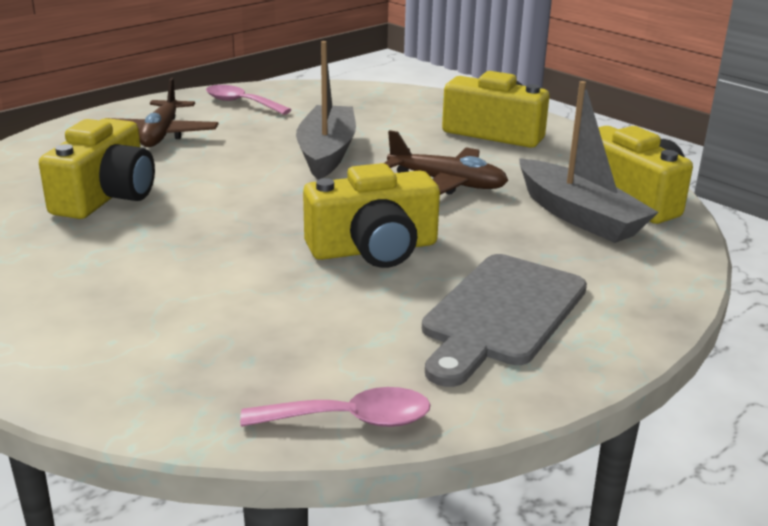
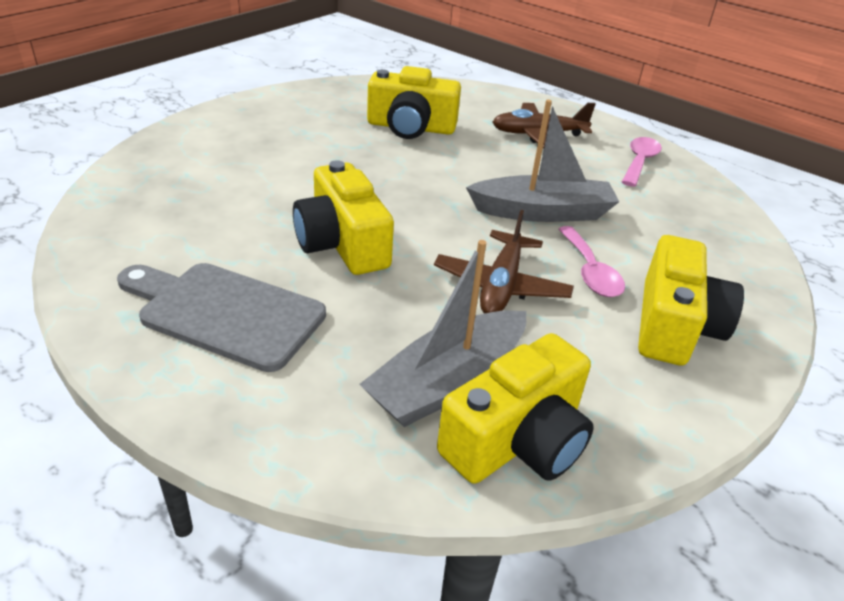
camera: 80 degrees right, 10 degrees up
pink spoon [240,387,431,427] -> pink spoon moved to [558,226,625,297]

